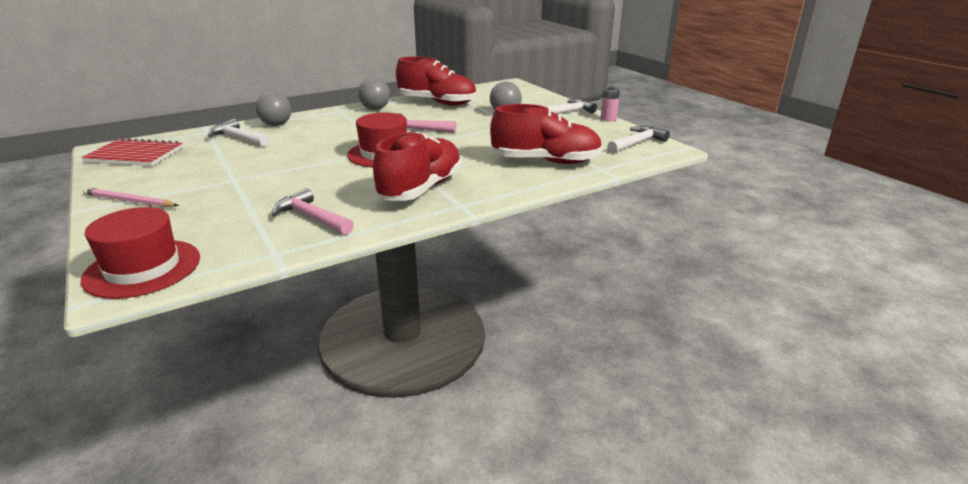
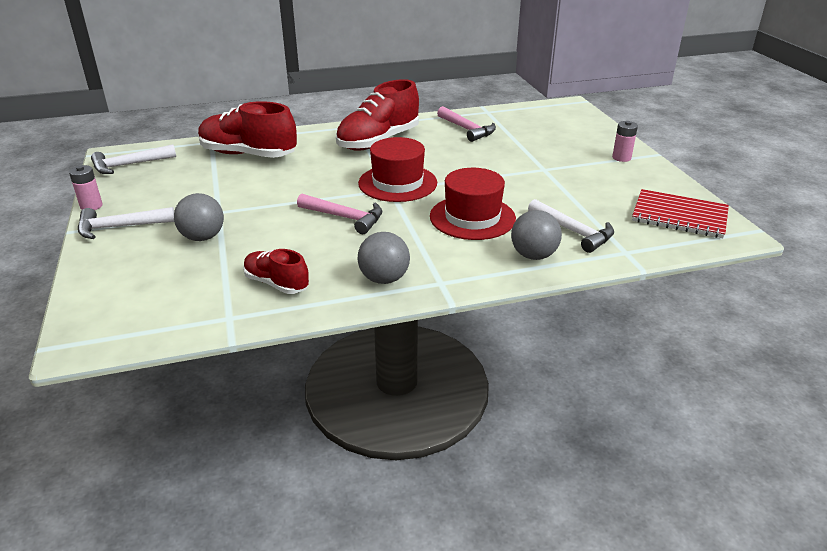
camera: 165 degrees left, 5 degrees up
red hat [81,207,200,299] -> red hat moved to [430,168,516,240]
pink pencil [83,187,179,207] -> pink battery [612,121,638,162]
red shoe [396,56,476,105] -> red shoe [243,249,309,294], size x0.55

